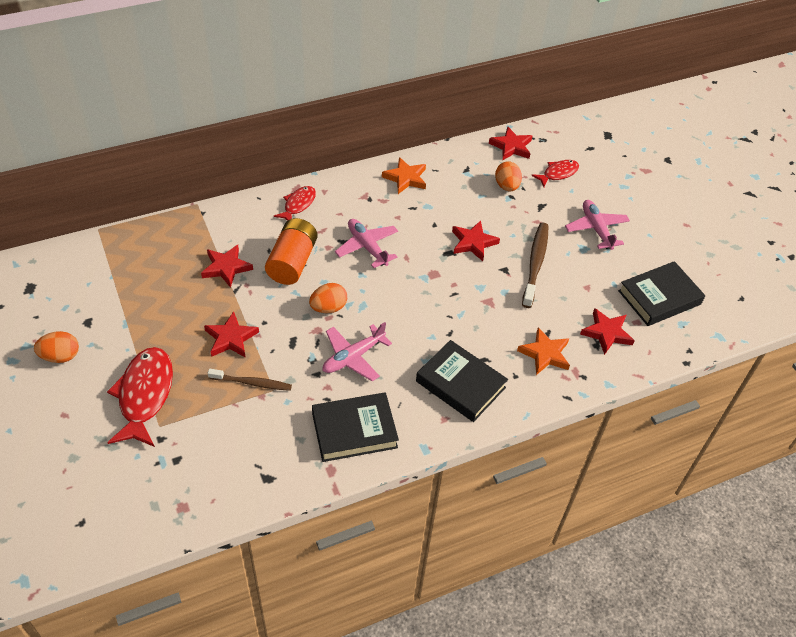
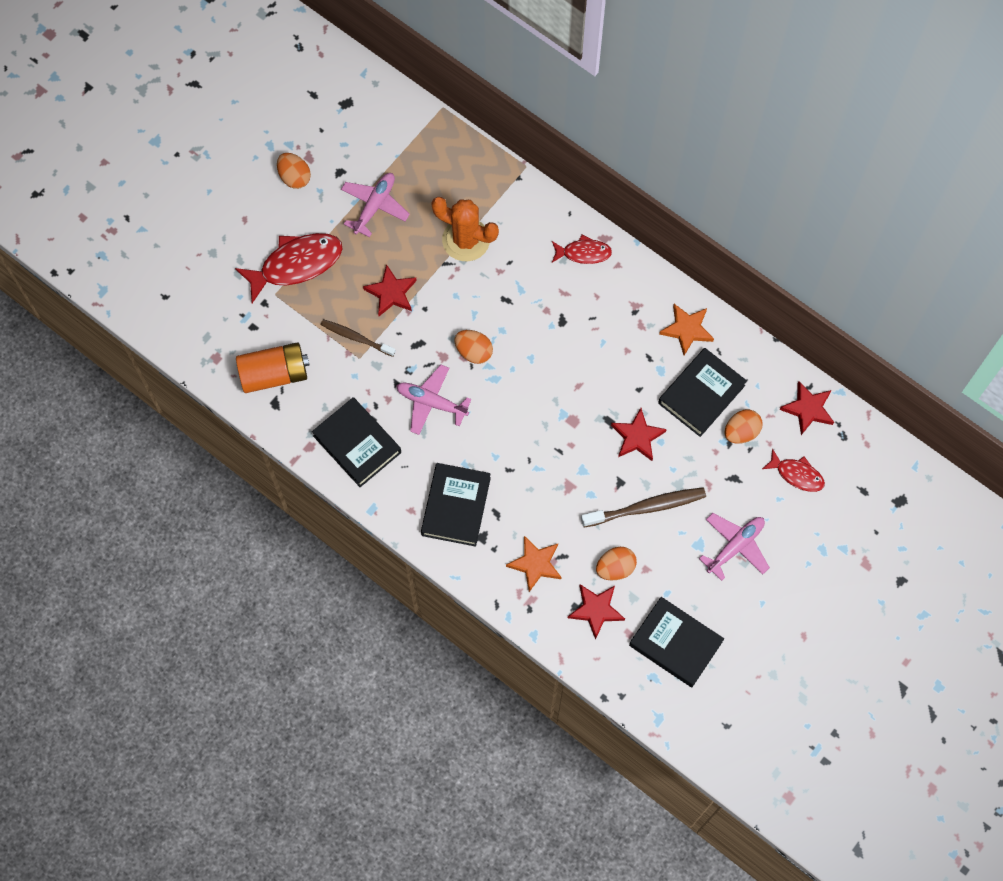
camera: 65 degrees right, 20 degrees up
red star [201,245,253,288] -> orange cactus [431,197,499,261]
brown toothbrush [208,369,292,391] -> brown toothbrush turned 135 degrees clockwise [321,319,396,357]
orange battery [265,218,318,285] -> orange battery moved to [236,342,309,393]
pink plane [335,219,398,268] -> pink plane moved to [341,173,410,237]
none -> orange egg [596,547,637,581]
none -> black book [658,348,747,437]

